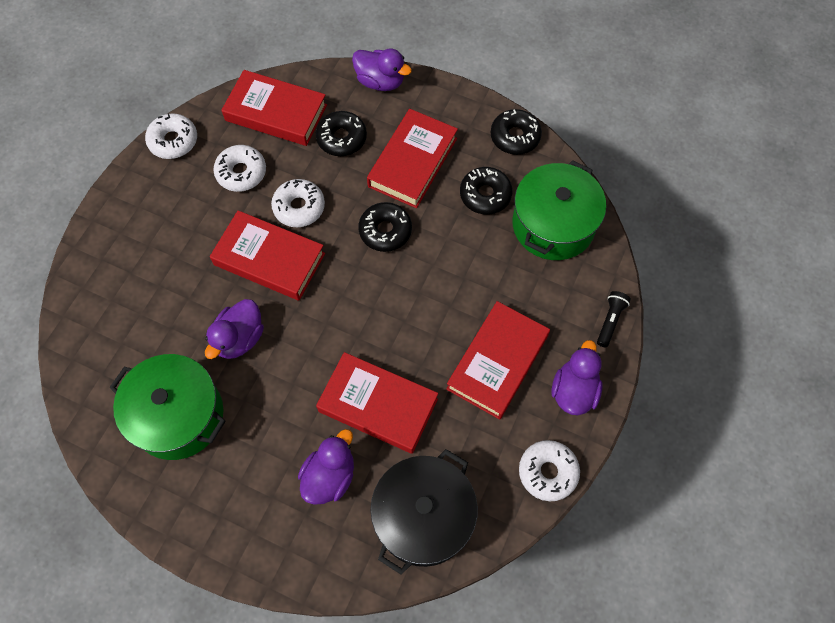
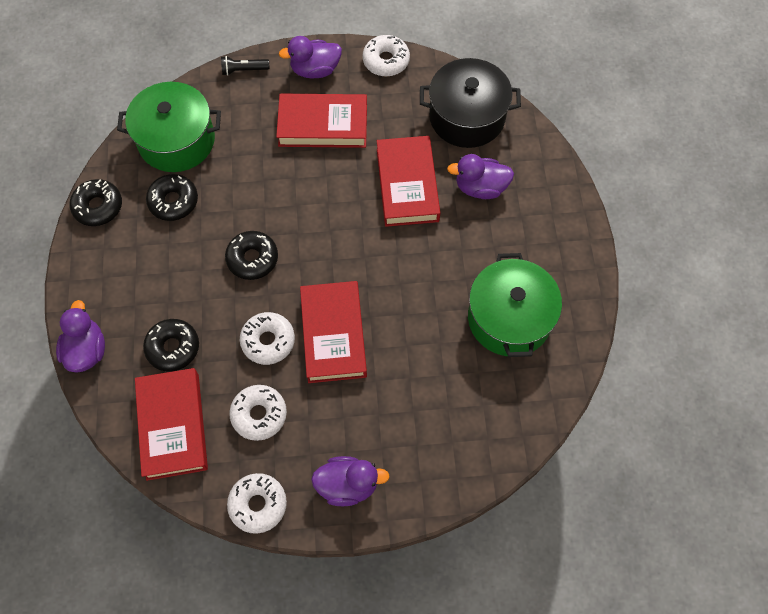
camera: 120 degrees left, 0 degrees up
purple duck [205,299,264,359] -> purple duck moved to [311,456,390,506]
red book [367,109,458,208] -> none

